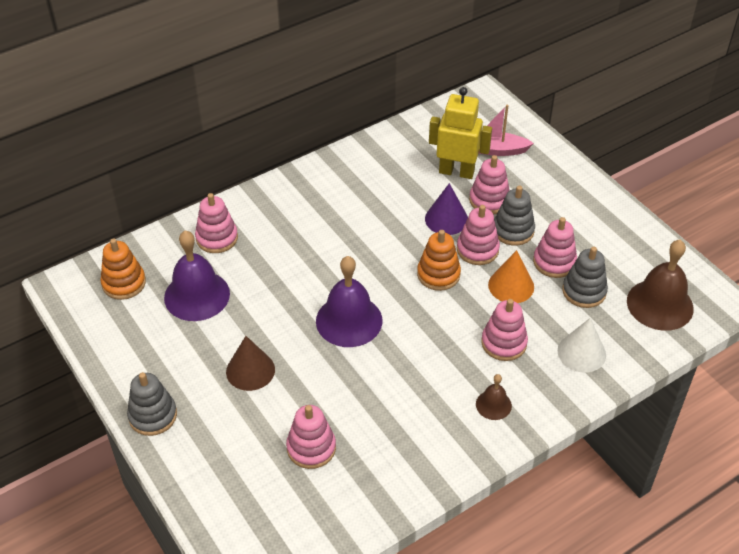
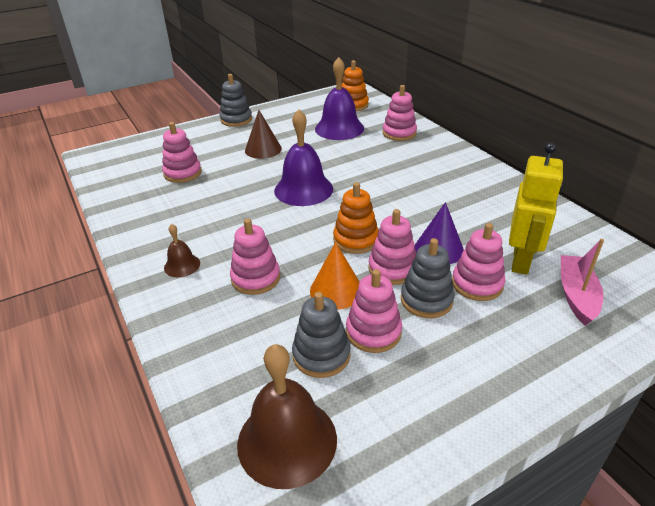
camera: 95 degrees right, 10 degrees down
white cone [558,318,606,372] -> none

